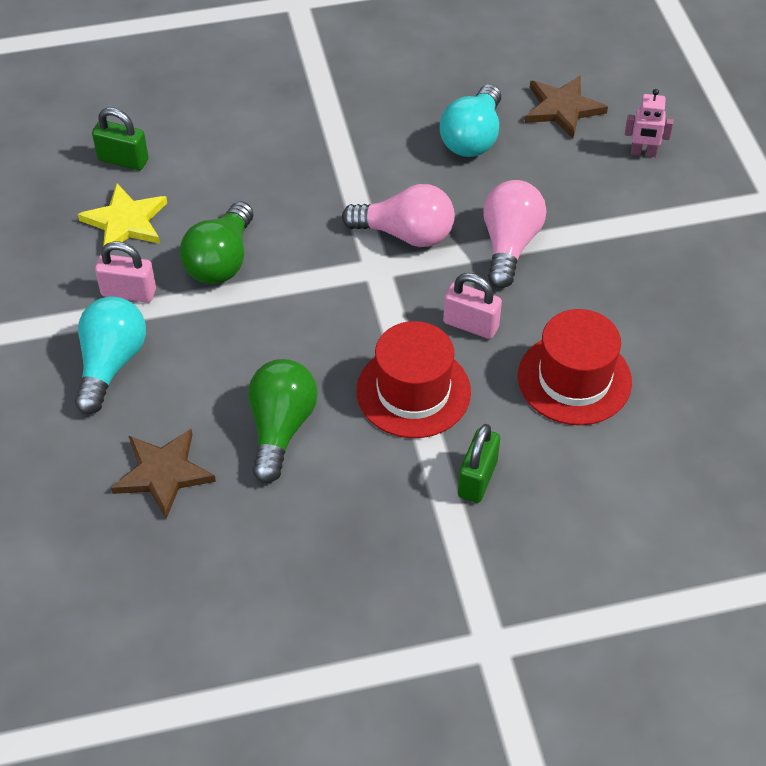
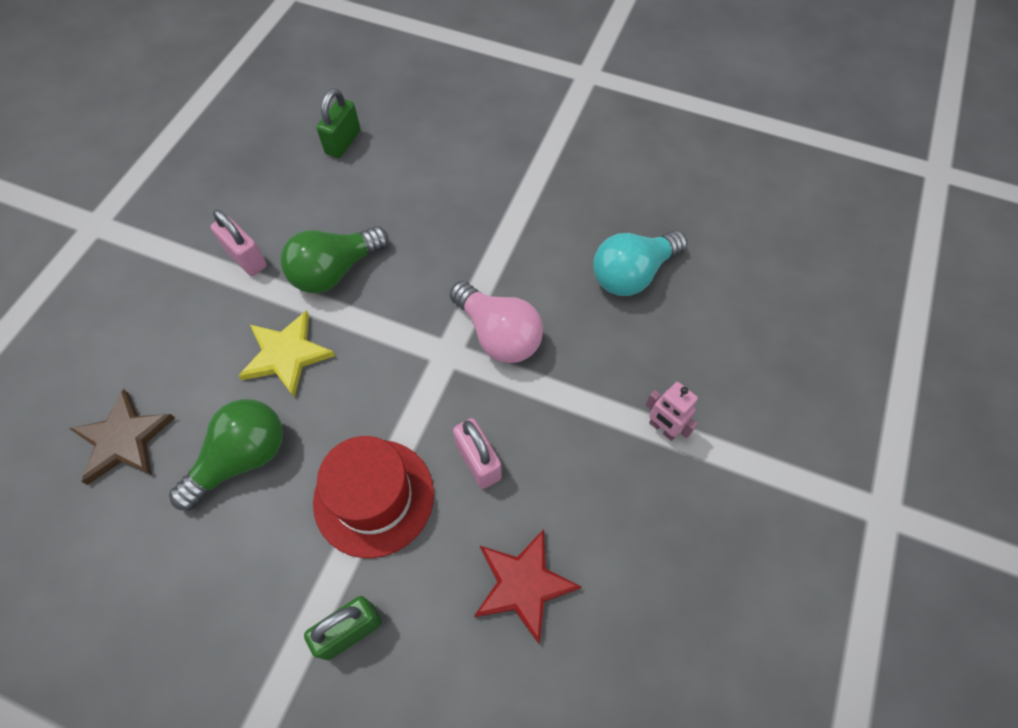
camera: 35 degrees right, 10 degrees up
turquoise light bulb [75,296,146,414] -> none
yellow star [78,183,167,247] -> yellow star moved to [238,310,335,397]
green padlock [92,107,149,170] -> green padlock turned 60 degrees clockwise [316,88,361,158]
pink light bulb [483,180,546,288] -> none
red hat [518,309,632,425] -> red star [474,529,582,644]
brown star [525,75,608,139] -> none
pink robot [625,89,673,157] -> pink robot moved to [645,382,698,441]

